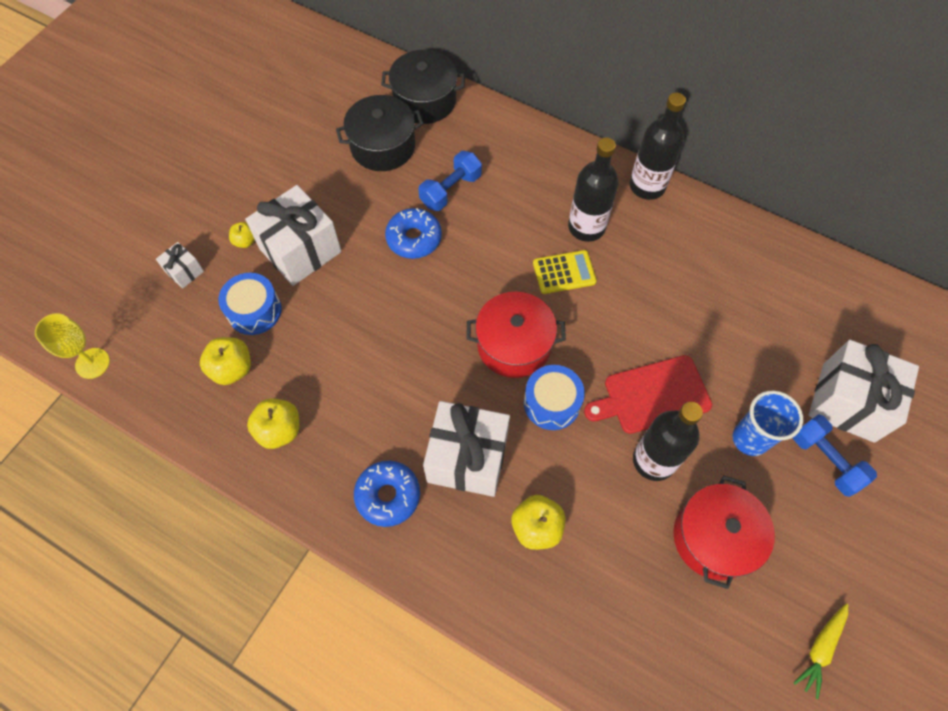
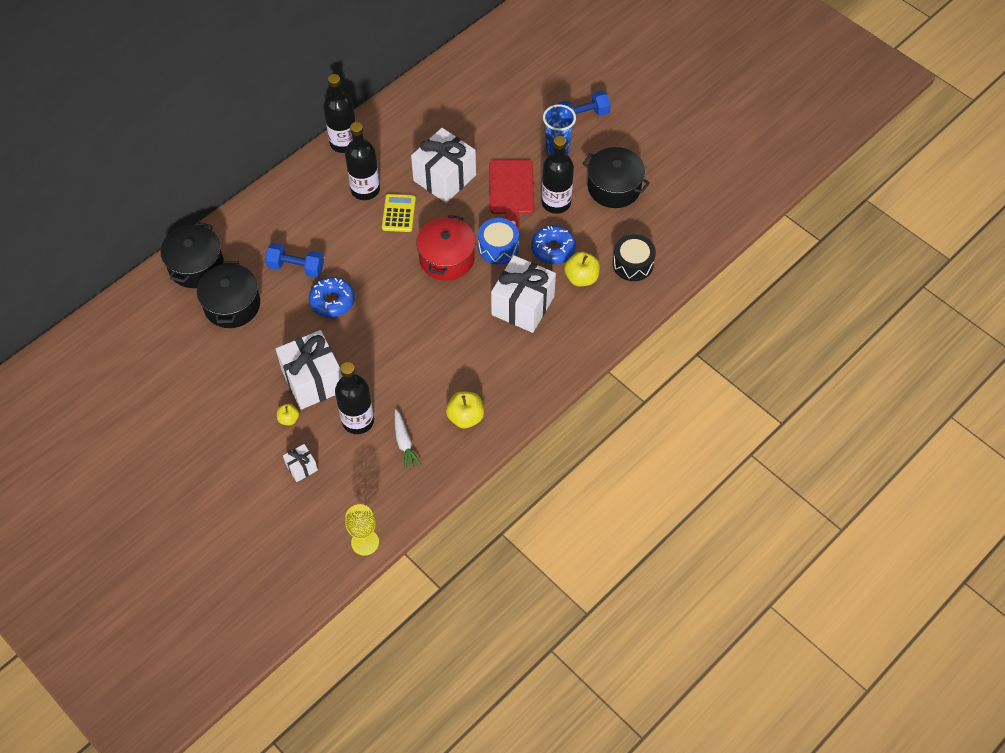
camera: 75 degrees left, 5 degrees down
yellow apple [200,337,251,385] -> white carrot [394,409,421,469]
blue drum [218,273,282,335] -> black bottle [335,362,374,434]
blue donut [354,461,420,527] -> blue donut moved to [531,225,576,264]
blue dumbbell [418,151,482,211] -> blue dumbbell turned 45 degrees counterclockwise [265,243,324,278]
red pot [673,475,775,589] -> black pot [583,147,650,208]
yellow carrot [794,603,848,699] -> none
white gift [809,340,919,443] -> white gift moved to [411,128,476,203]
none -> black drum [613,234,656,281]

